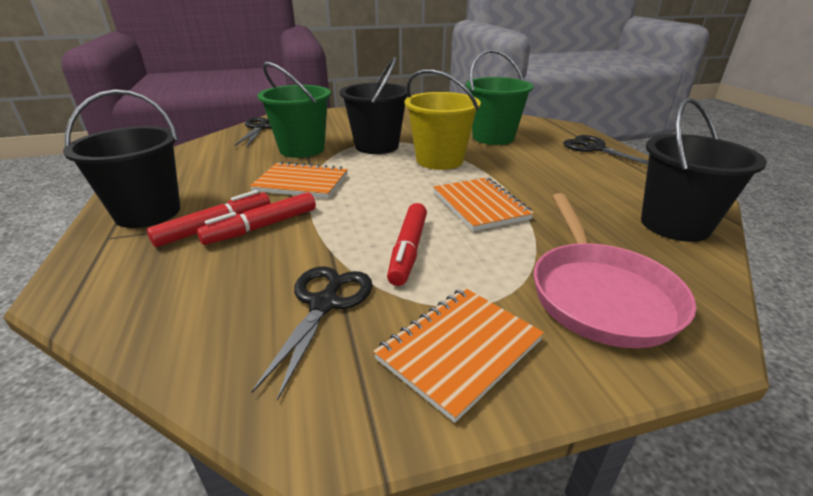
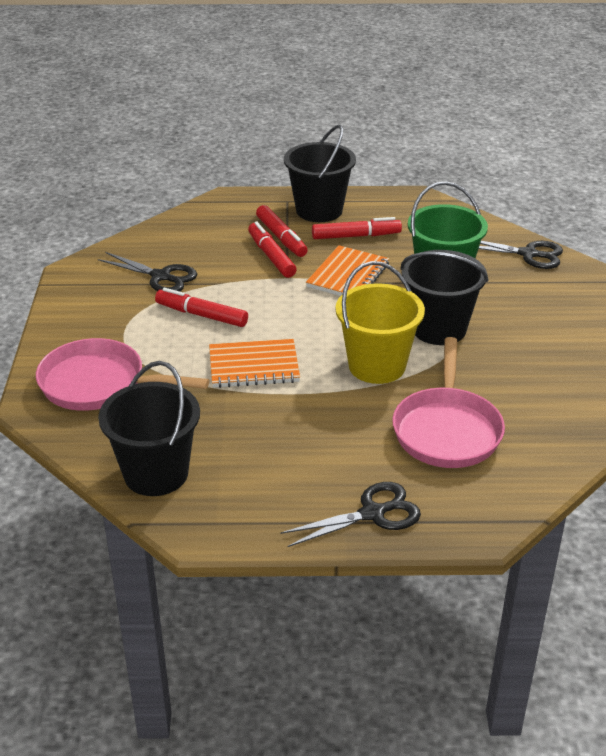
camera: 105 degrees right, 5 degrees up
orange notebook [373,288,544,423] -> none
green bucket [466,49,534,145] -> pink pan [392,337,505,468]
none -> red marker [312,217,402,239]

